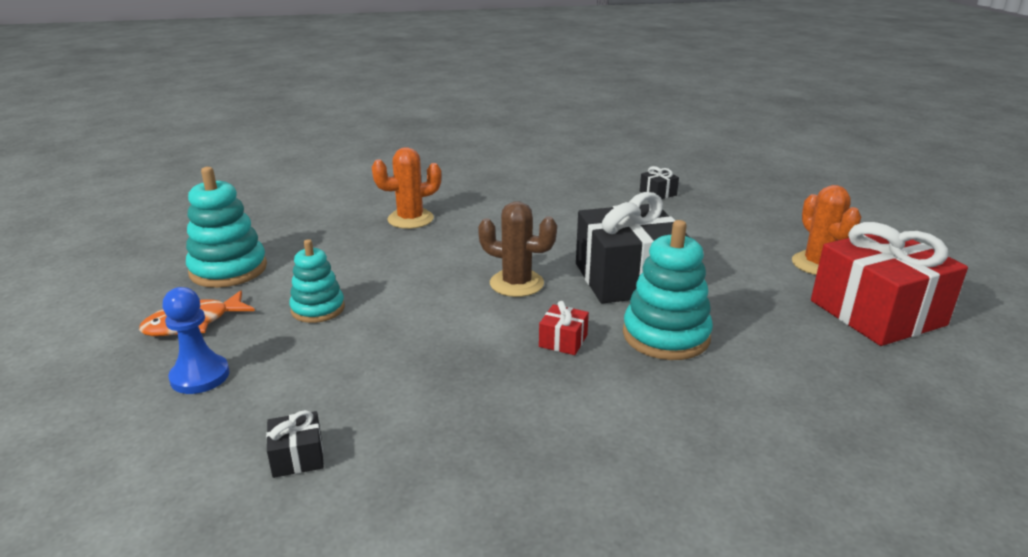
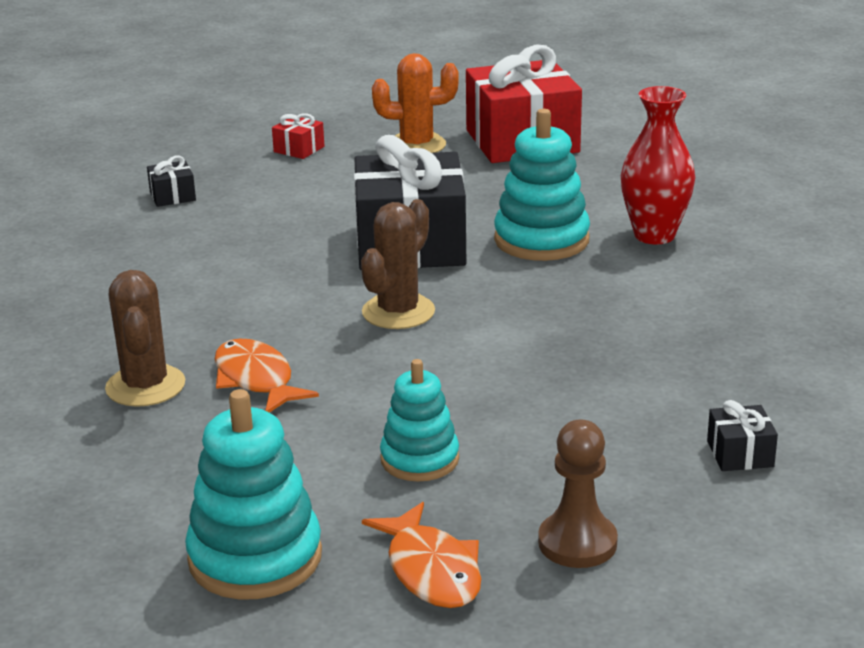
camera: 80 degrees left, 0 degrees up
blue pawn [162,287,230,394] -> brown pawn [538,420,618,568]
orange cactus [372,147,441,229] -> brown cactus [105,270,185,407]
red gift [539,301,589,355] -> red gift moved to [272,113,324,159]
none -> orange fish [215,339,319,413]
none -> red vase [621,86,695,244]

